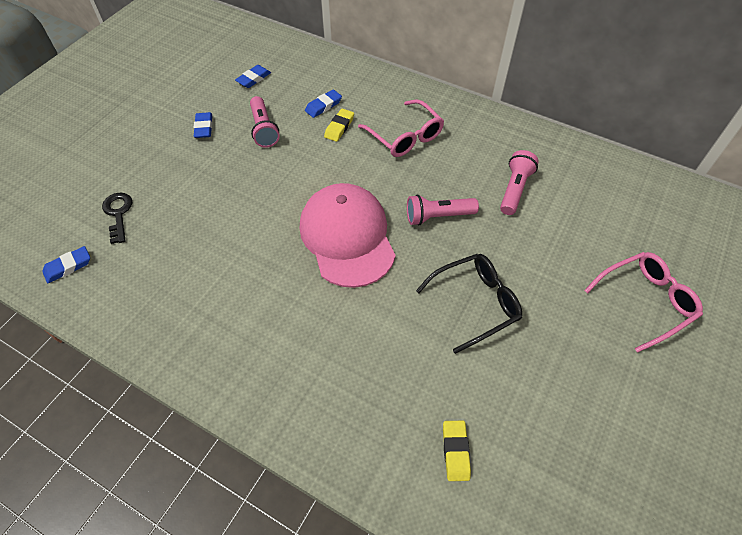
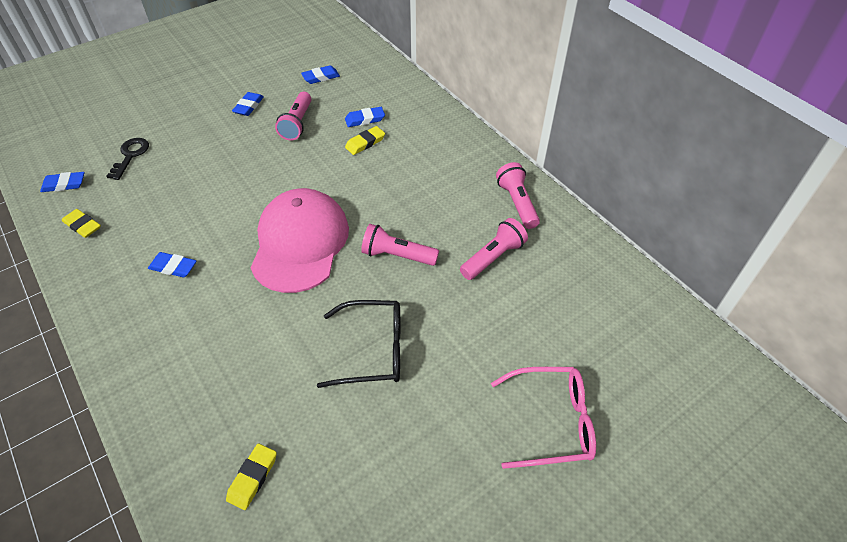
camera: 25 degrees right, 5 degrees down
pink glasses [358,99,444,157] -> none
none -> yellow eraser [62,209,101,238]
none -> blue eraser [148,252,196,278]
none -> pink flashlight [496,162,540,229]

